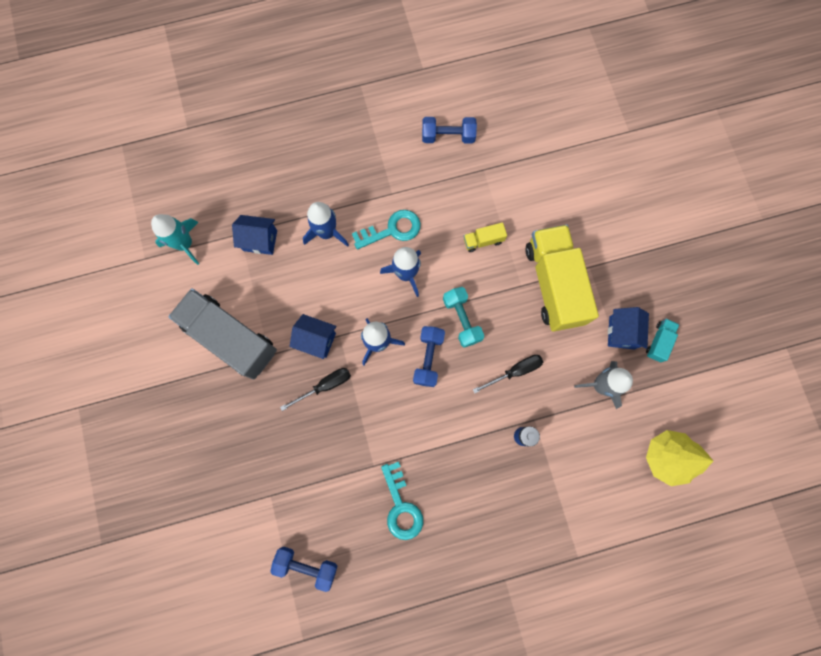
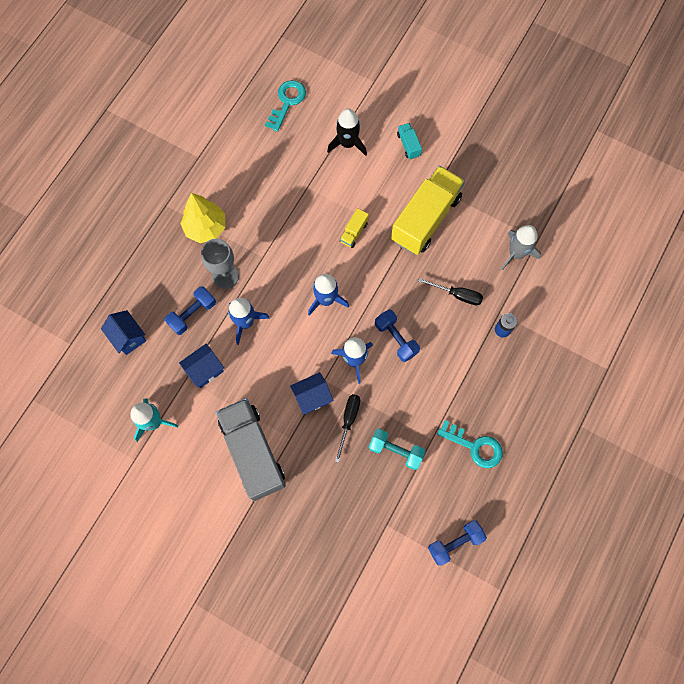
camera: 45 degrees left, 5 degrees down
grey truck [168,288,277,379] -> grey truck turned 75 degrees clockwise [216,398,286,501]
turquoise key [352,210,421,250] -> turquoise key moved to [265,80,306,132]
blue dumbbell [422,117,477,144] -> blue dumbbell moved to [164,286,216,335]
turquoise dumbbell [443,287,484,348] -> turquoise dumbbell moved to [369,429,426,470]
black screwdriver [473,355,543,393] -> black screwdriver turned 90 degrees clockwise [418,278,483,305]
yellow truck [525,224,599,332] -> yellow truck turned 90 degrees clockwise [391,166,465,255]
blue house [608,307,649,350] -> blue house moved to [101,310,146,355]
turquoise truck [646,319,679,362] -> turquoise truck moved to [397,123,422,159]
yellow tree [646,430,713,486] -> yellow tree moved to [180,193,226,243]
none -> grey goblet [201,239,239,289]
none -> black rocket [327,109,367,156]

